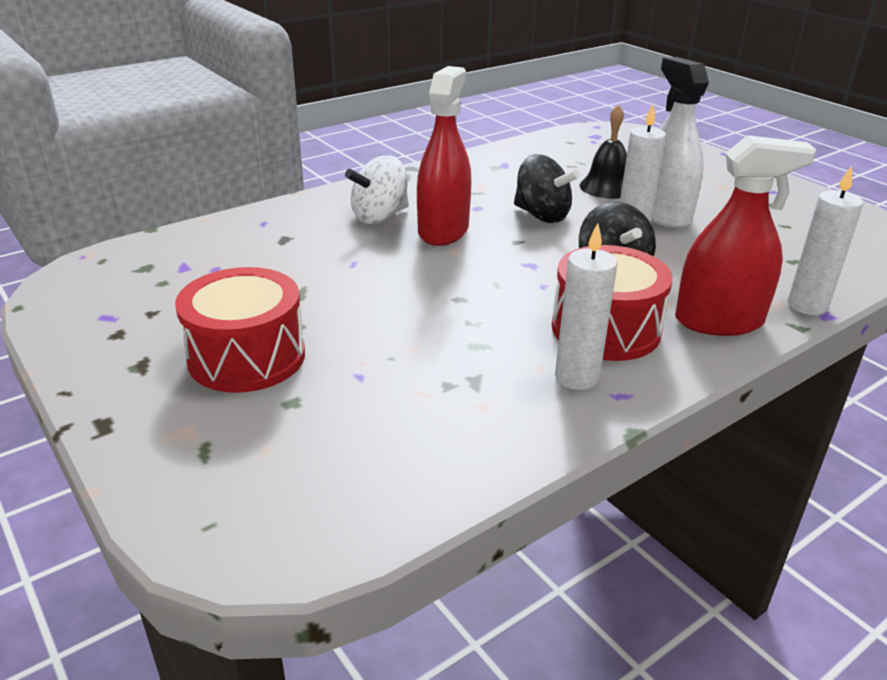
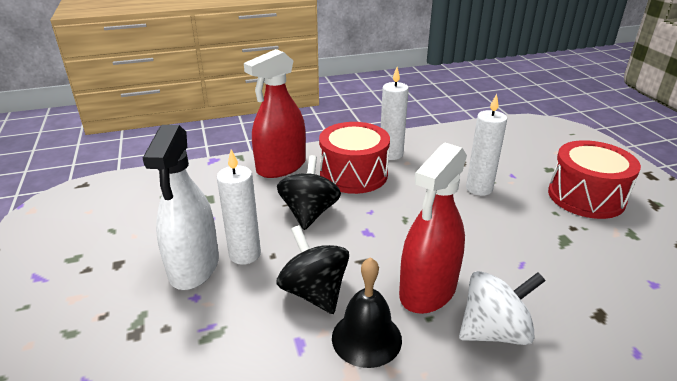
camera: 160 degrees left, 0 degrees up
black bell [580,104,627,199] -> black bell moved to [332,257,402,368]
red spray bottle [675,135,816,336] -> red spray bottle turned 60 degrees counterclockwise [244,49,306,178]
white candle [788,166,863,315] -> white candle moved to [466,94,507,196]

